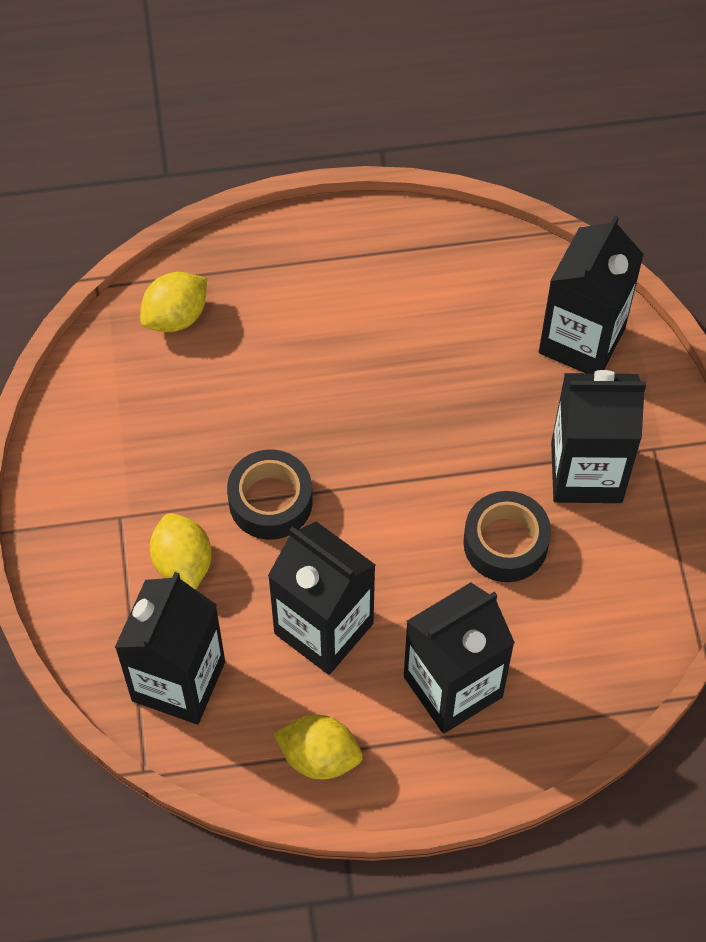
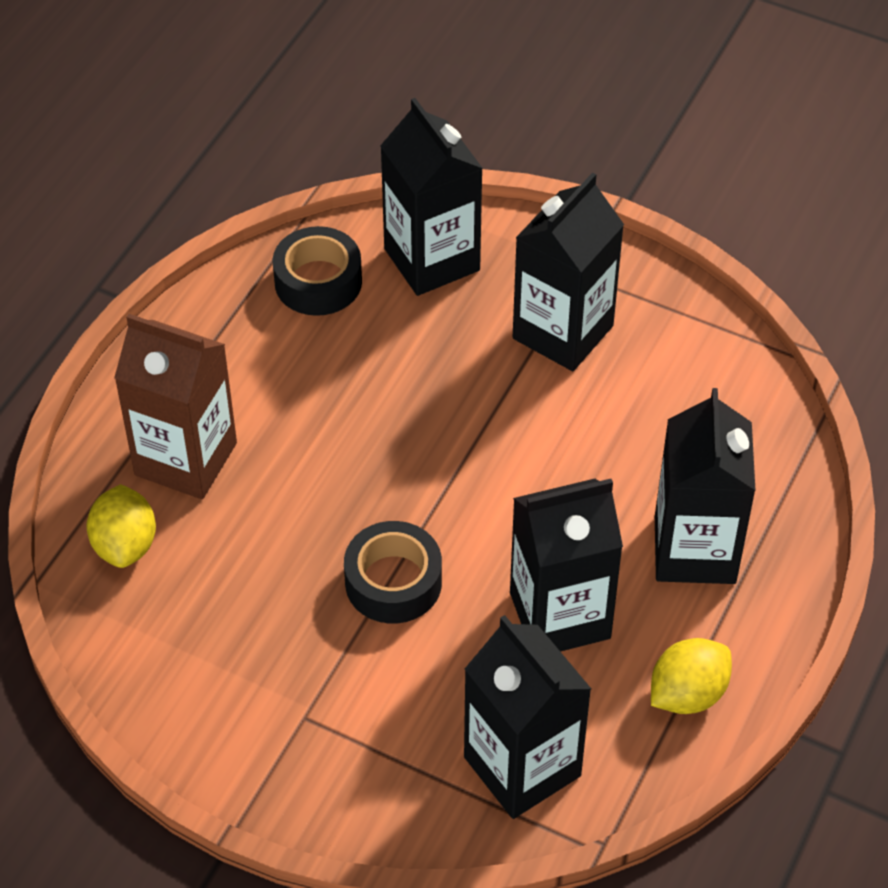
camera: 55 degrees left, 10 degrees down
yellow lemon [150,513,212,590] -> none
black tape [463,491,551,582] -> black tape moved to [272,226,362,316]
none -> brown carton [114,314,237,499]

